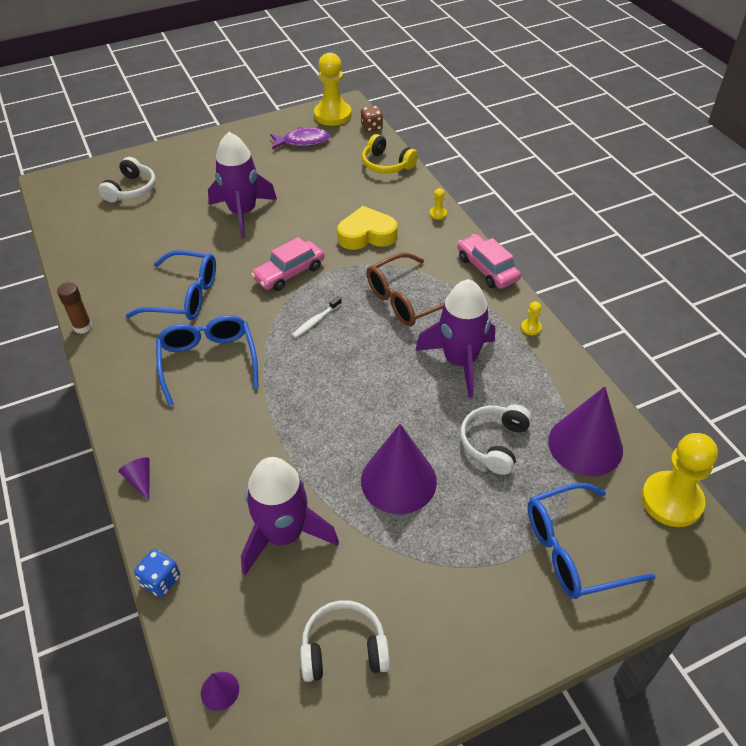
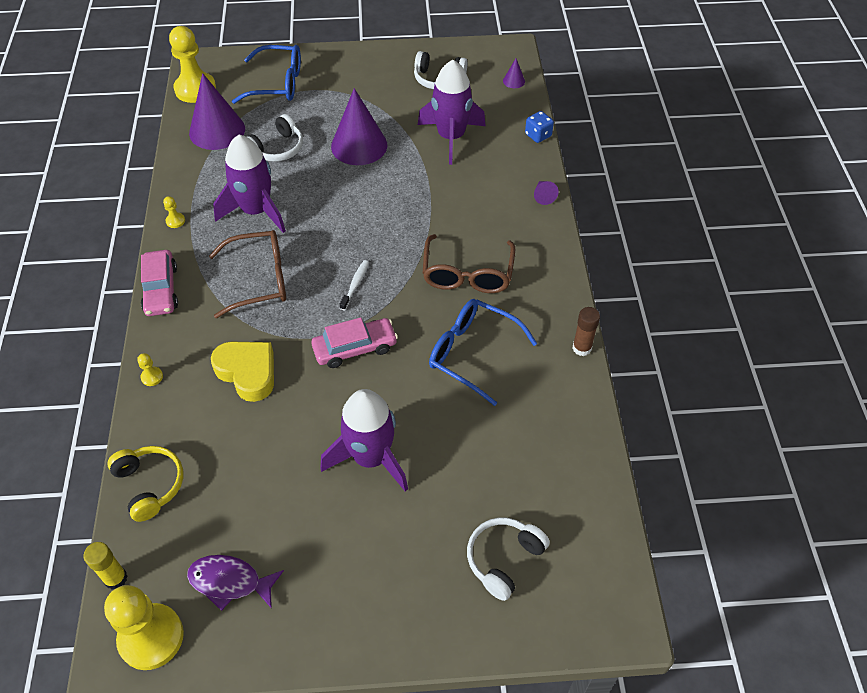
camera: 160 degrees left, 5 degrees up
blue glasses [156,315,259,406] -> brown glasses [423,234,515,293]
white toothbrush [292,296,342,338] -> white toothbrush turned 45 degrees counterclockwise [339,260,369,310]
yellow heart [337,206,397,250] -> yellow heart turned 150 degrees counterclockwise [211,342,274,402]
brown dice [361,106,383,132] -> yellow glue stick [84,542,127,589]

